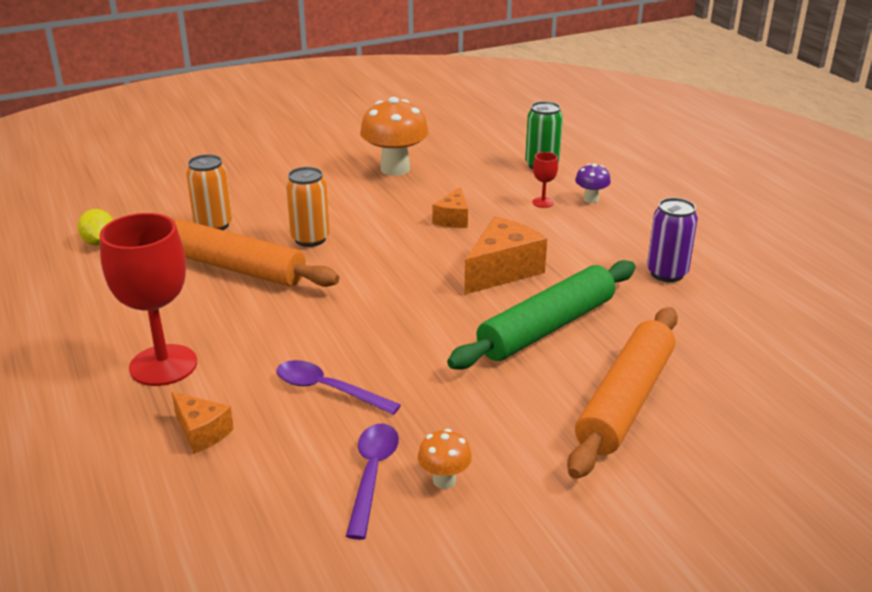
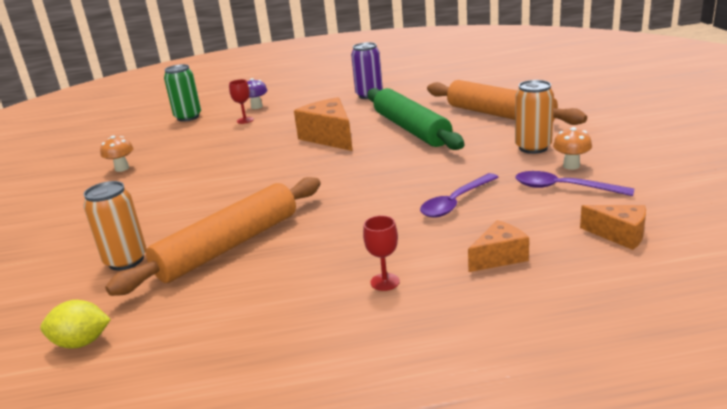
camera: 70 degrees left, 5 degrees down
red goblet [99,213,197,386] -> red goblet [363,216,400,291], size x0.43
orange can [286,167,330,247] -> orange can moved to [515,80,554,154]
orange mushroom [360,97,429,176] -> orange mushroom [100,136,134,172], size x0.49
orange cheese [433,187,468,228] -> orange cheese moved to [580,205,646,250]

